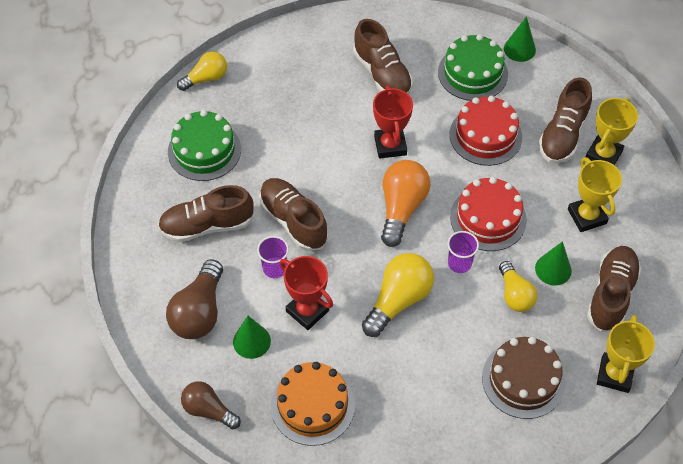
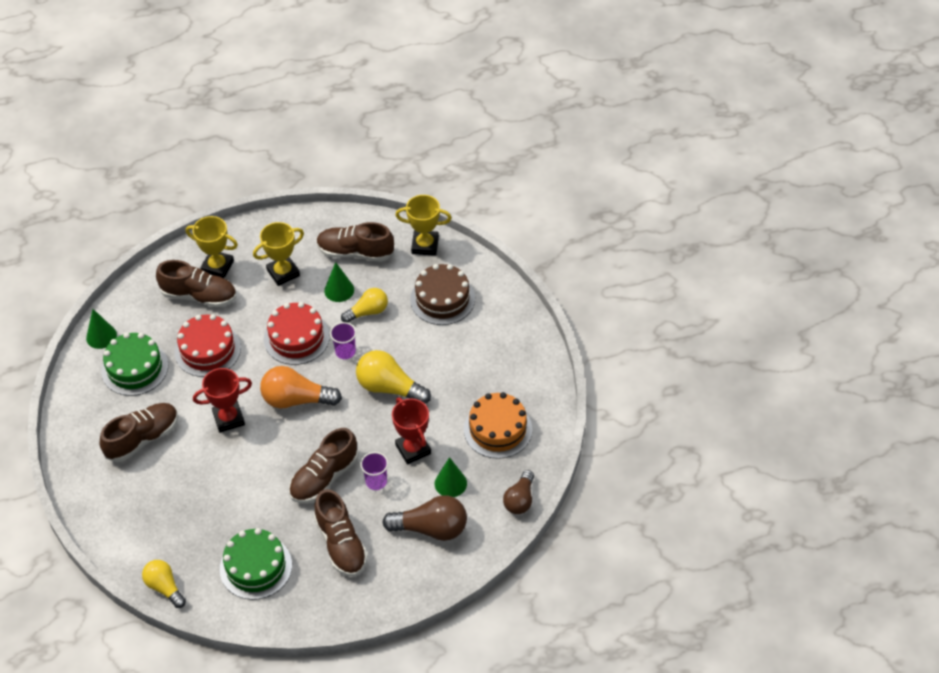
camera: 100 degrees left, 5 degrees down
red trophy [280,256,333,330] -> red trophy turned 60 degrees counterclockwise [392,397,431,464]

